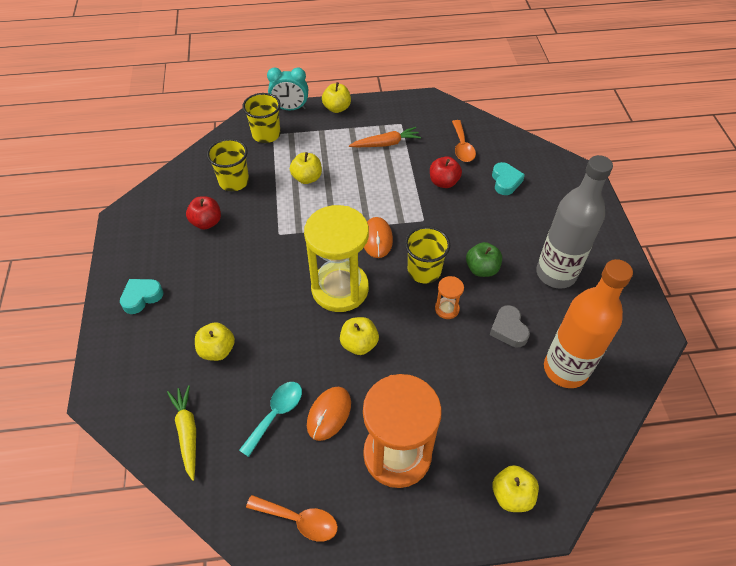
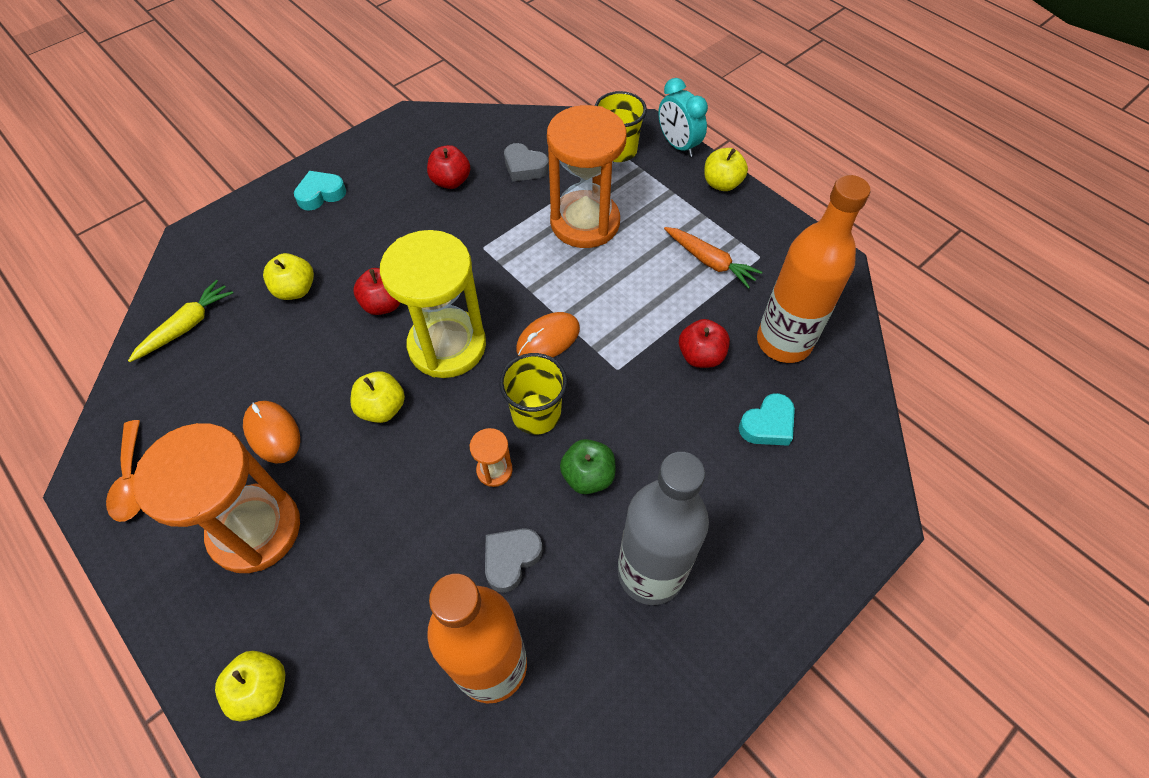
camera: 55 degrees right, 5 degrees up
turquoise heart [120,279,163,314] -> turquoise heart turned 45 degrees counterclockwise [294,171,346,211]
yellow cup [207,139,249,191] -> grey heart [504,143,549,182]
turquoise spoon [239,382,302,457] -> none
yellow apple [290,152,322,184] -> orange hourglass [547,105,627,248]
orange mouse [307,387,351,441] -> orange mouse turned 60 degrees clockwise [243,401,300,463]
orange spoon [452,120,476,162] -> orange bottle [757,175,870,363]
none -> red apple [353,268,400,315]

